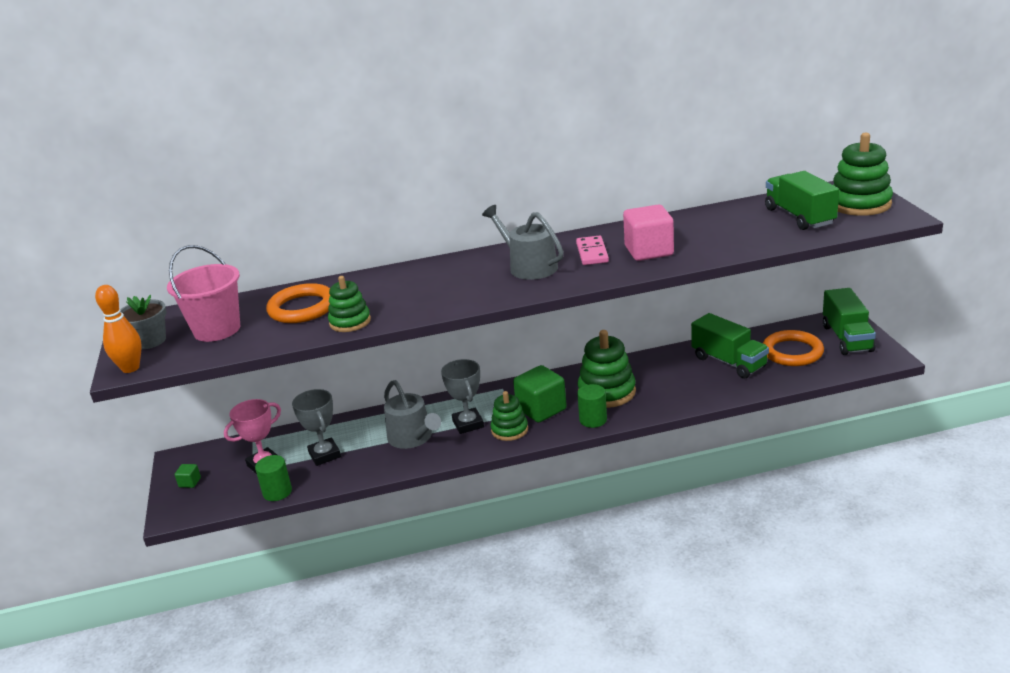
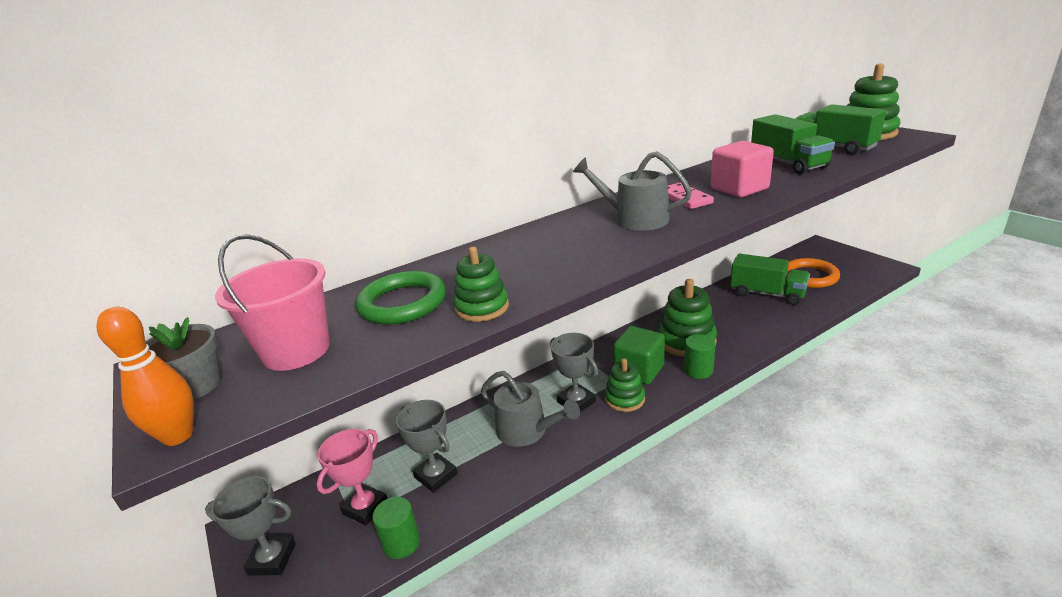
camera: 20 degrees left, 0 degrees up
green cube [175,464,201,488] -> grey trophy [205,476,296,576]
orange ring [266,283,330,323] -> green ring [356,271,446,324]
green truck [823,288,876,355] -> green truck moved to [751,114,835,174]

